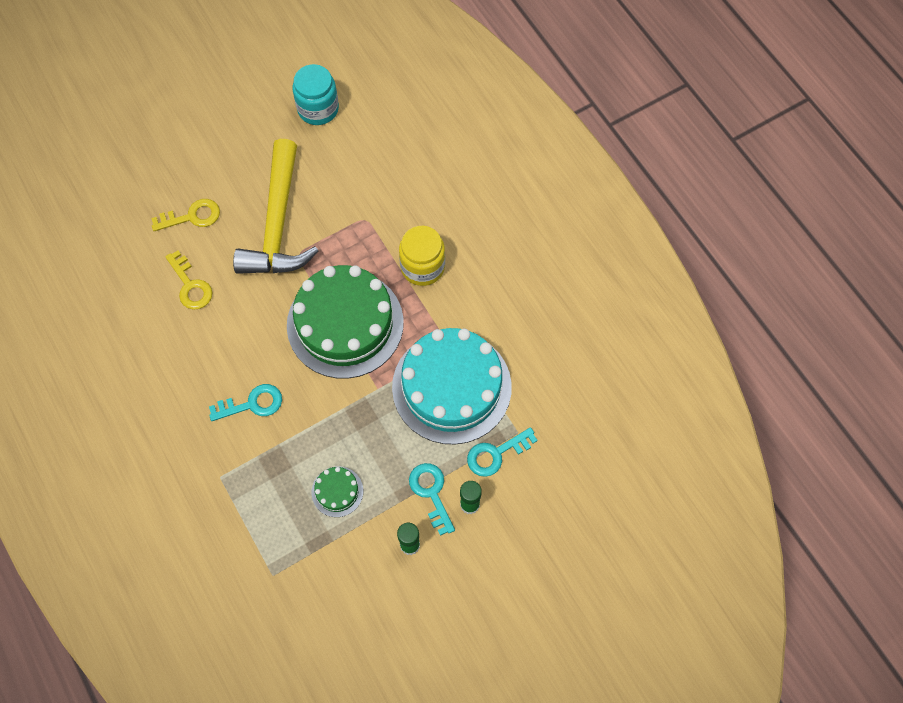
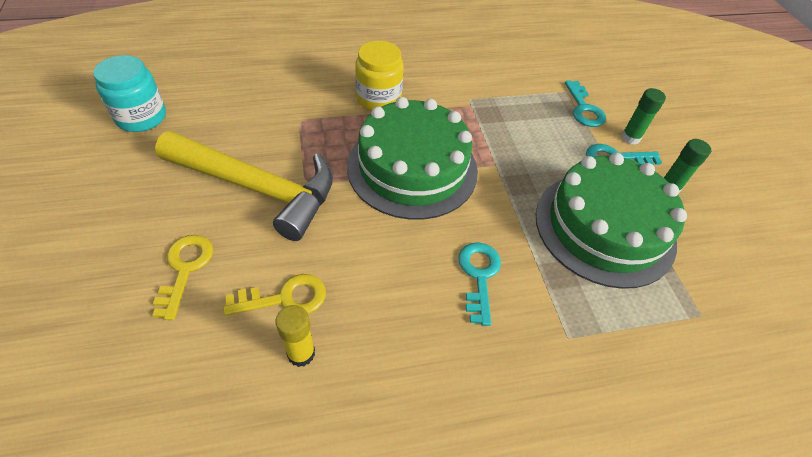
camera: 75 degrees left, 15 degrees down
green cake [311,466,363,517] -> green cake [536,153,687,289], size x2.39
turquoise cake [392,328,512,444] -> none
none -> yellow glue stick [276,305,315,367]

